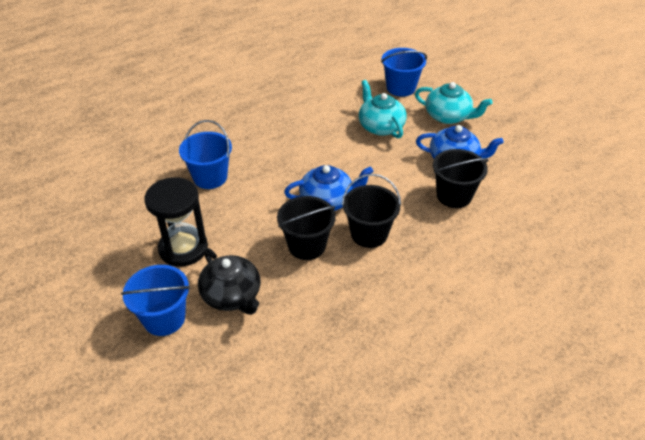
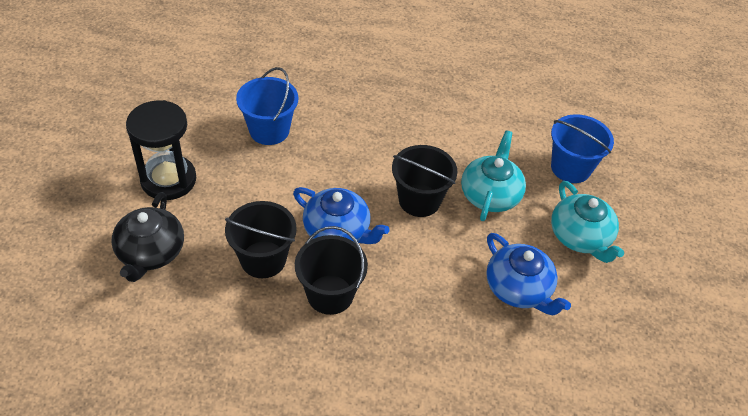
camera: 40 degrees right, 5 degrees up
blue bucket [121,265,190,336] -> none
black bucket [433,149,488,208] -> black bucket moved to [392,145,457,217]

